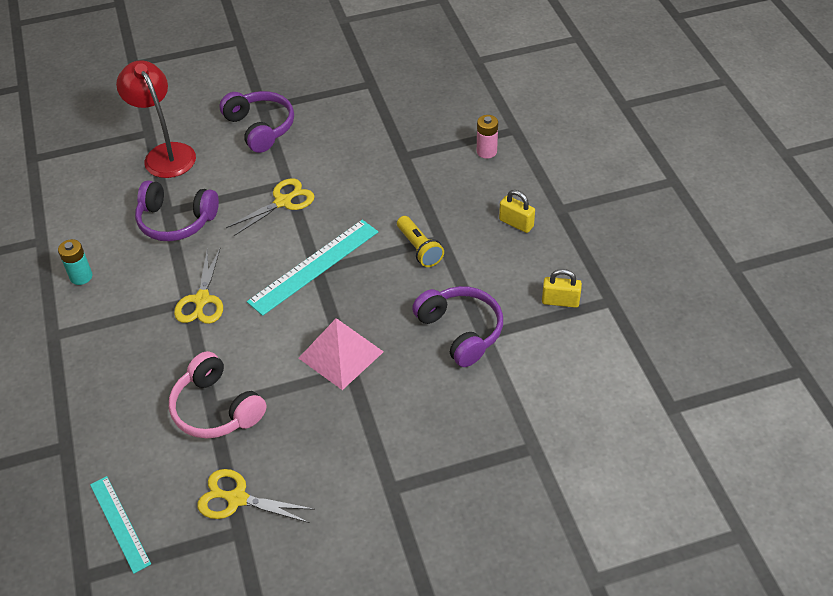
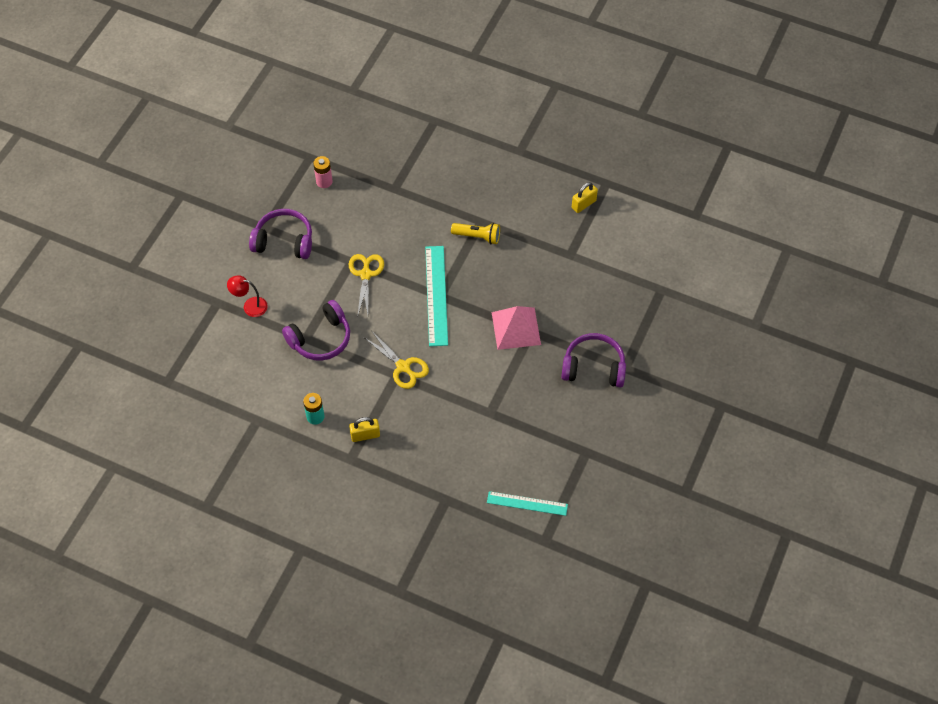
camera: 50 degrees left, 10 degrees up
red lamp [116,60,196,178] -> red lamp [227,275,268,317], size x0.55
pink headphones [169,351,267,438] -> none
yellow scissors [197,469,315,523] -> none
purple headphones [412,286,503,367] -> purple headphones moved to [561,333,626,387]
pink battery [477,115,498,159] -> pink battery moved to [313,156,333,188]
yellow padlock [499,190,535,233] -> yellow padlock moved to [349,417,380,442]

